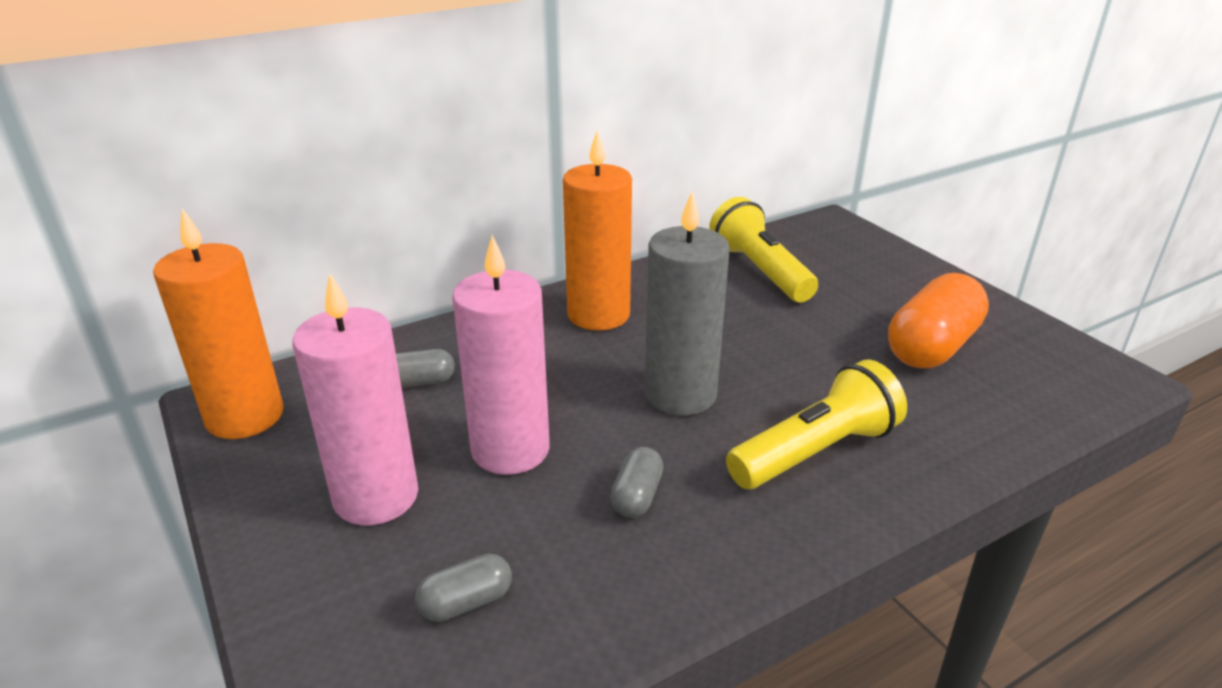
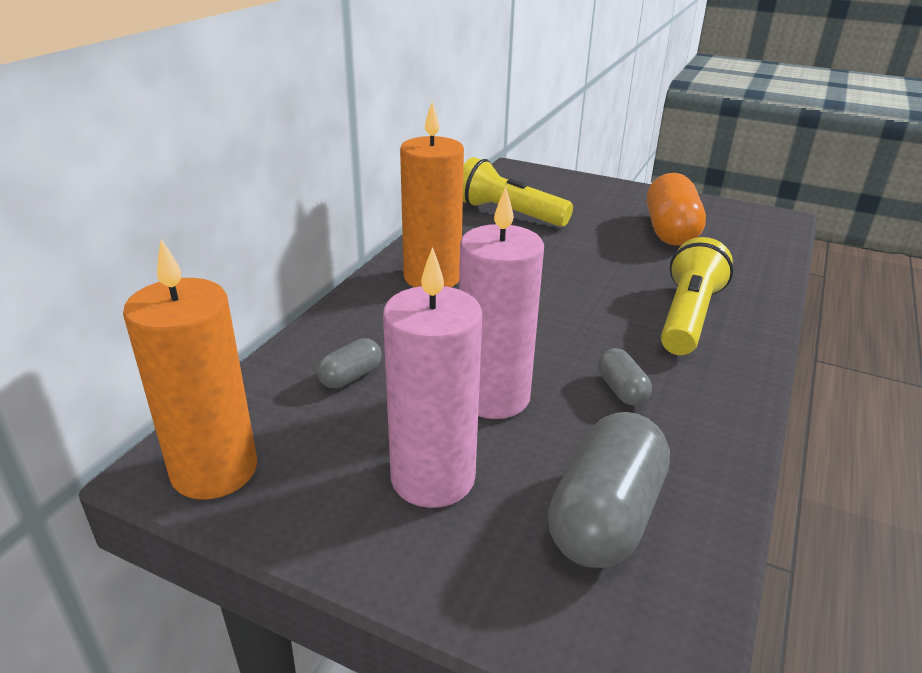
camera: 35 degrees left, 0 degrees up
grey capsule [415,554,512,622] -> grey capsule [548,412,670,568], size x2.03
grey candle [645,192,730,416] -> none

